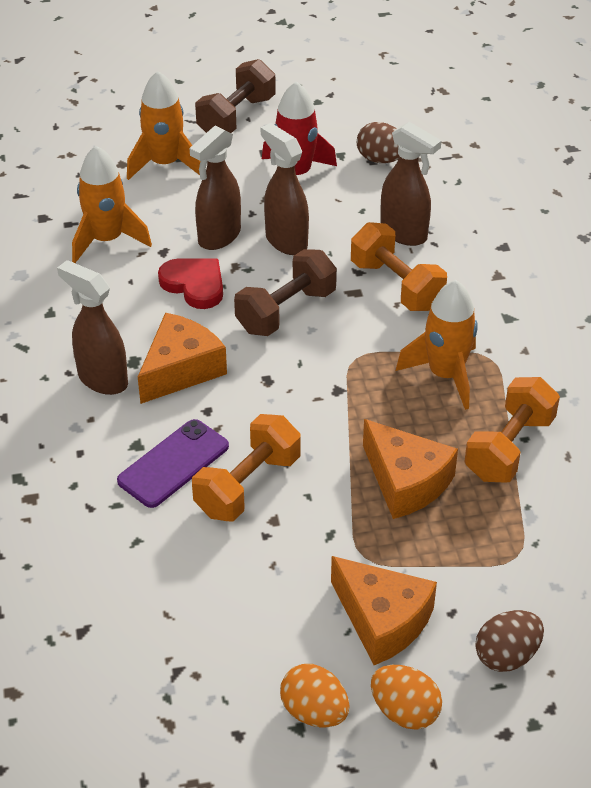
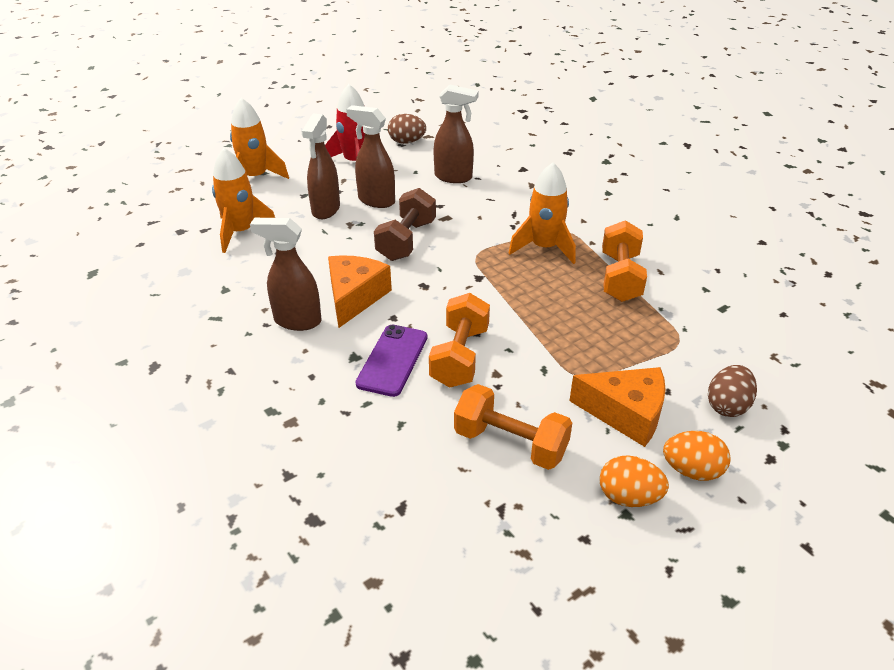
camera: 25 degrees left, 5 degrees down
red heart [158,259,223,309] -> none
brown dumbbell [195,59,276,133] -> none
orange dumbbell [351,222,447,311] -> orange dumbbell moved to [454,384,572,470]
orange cheese [363,419,458,519] -> none

